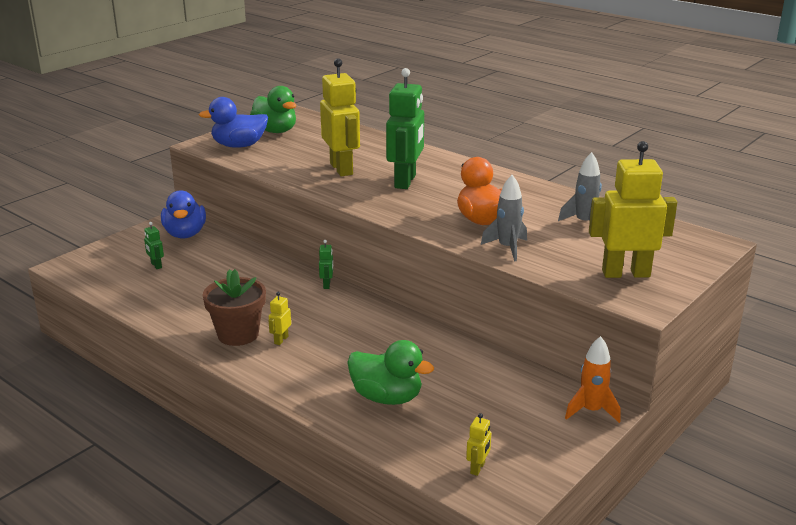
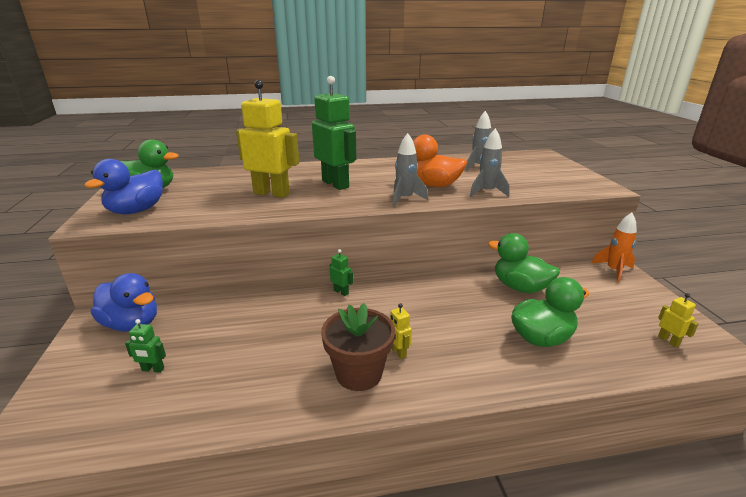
camera: 50 degrees left, 0 degrees up
yellow robot [589,141,677,278] -> none
none -> grey rocket [392,133,428,207]
none -> green duck [488,233,560,293]

